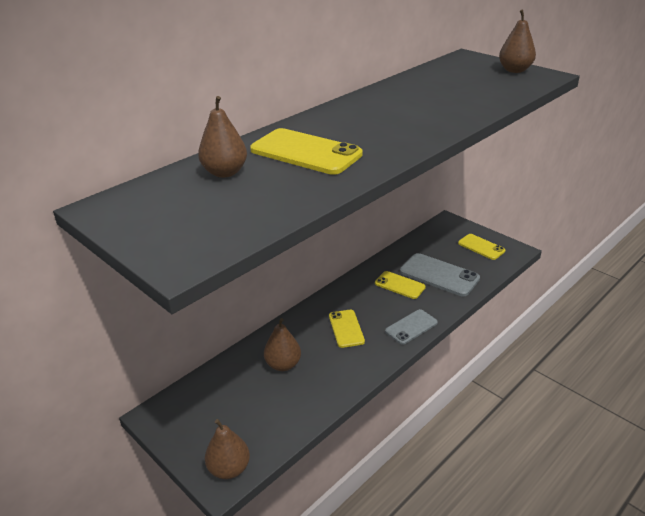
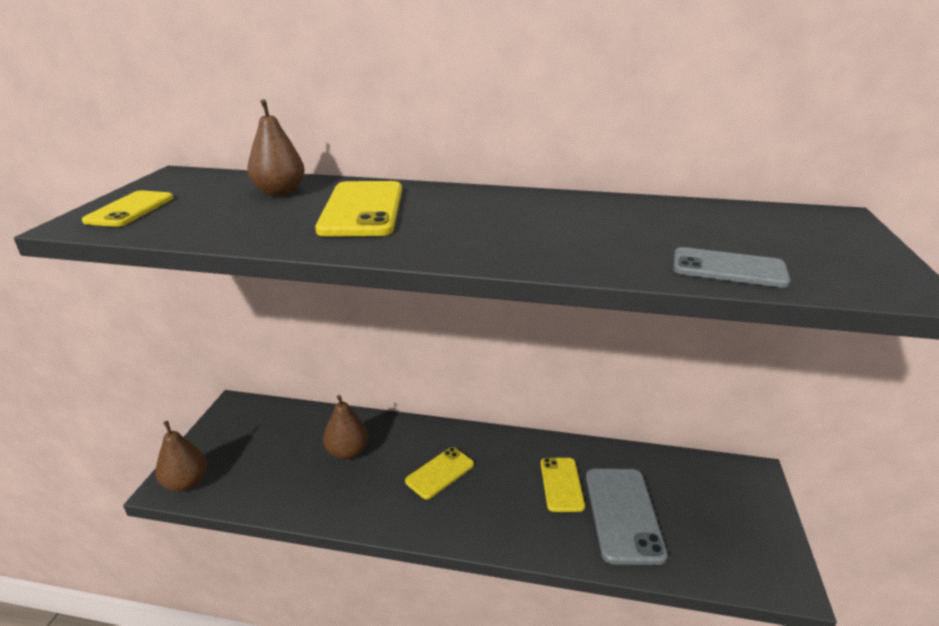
camera: 55 degrees right, 5 degrees down
grey phone [385,309,438,345] -> grey phone moved to [673,247,790,288]
yellow phone [458,234,505,260] -> yellow phone moved to [82,191,173,227]
brown pear [499,10,536,73] -> none

